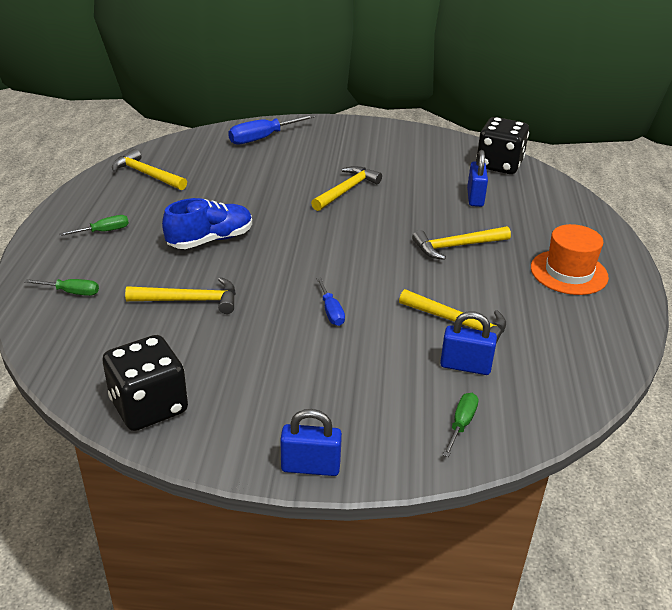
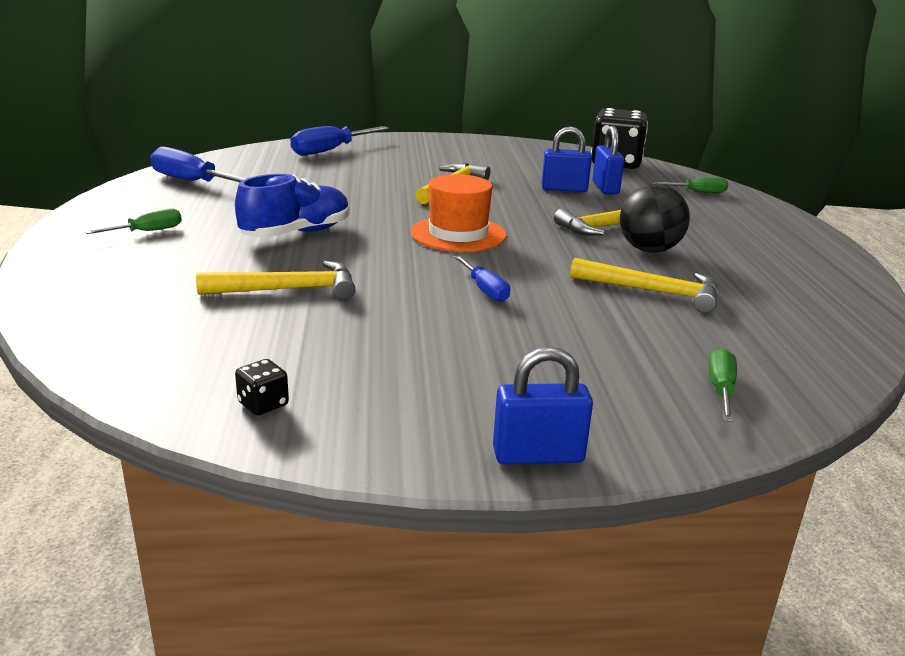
camera: 10 degrees left, 10 degrees down
green screwdriver [24,279,99,296] -> green screwdriver moved to [653,177,728,193]
black dice [103,335,188,431] -> black dice [235,359,289,415], size x0.40
yellow hammer [112,149,187,190] -> blue screwdriver [151,147,247,182]
blue padlock [440,312,497,375] -> blue padlock moved to [542,127,592,192]
orange hat [531,224,609,295] -> orange hat moved to [410,174,506,252]
none -> black ball [620,184,690,253]

